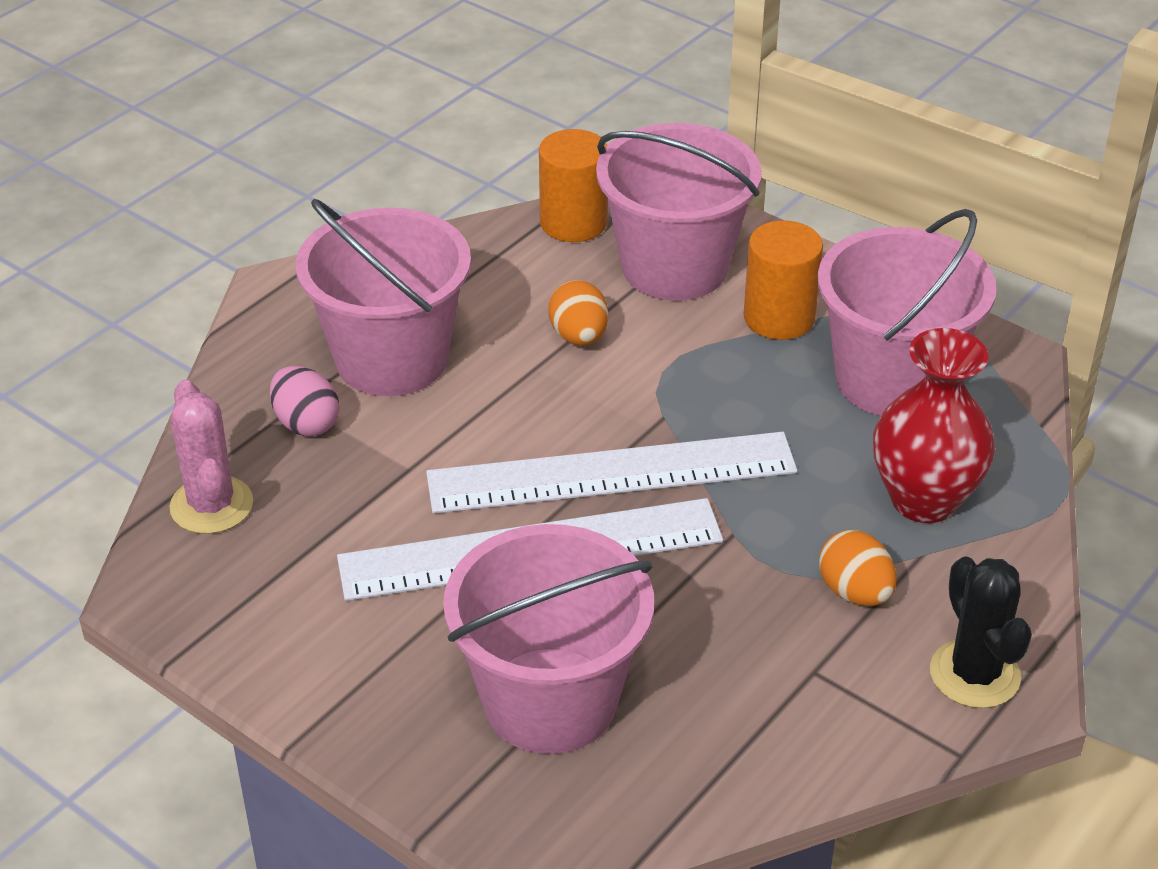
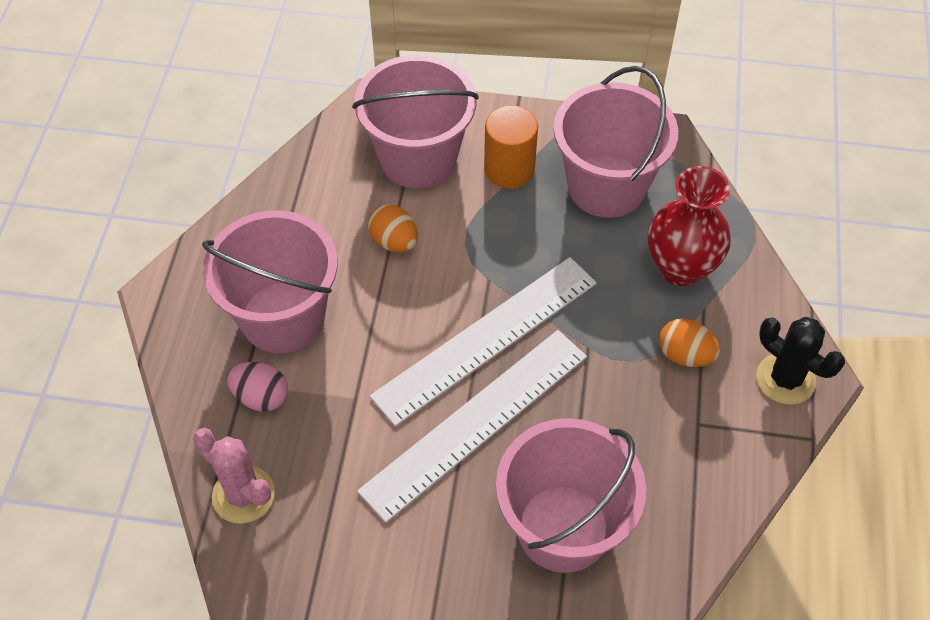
camera: 30 degrees left, 15 degrees up
orange cylinder [539,129,608,242] -> none

